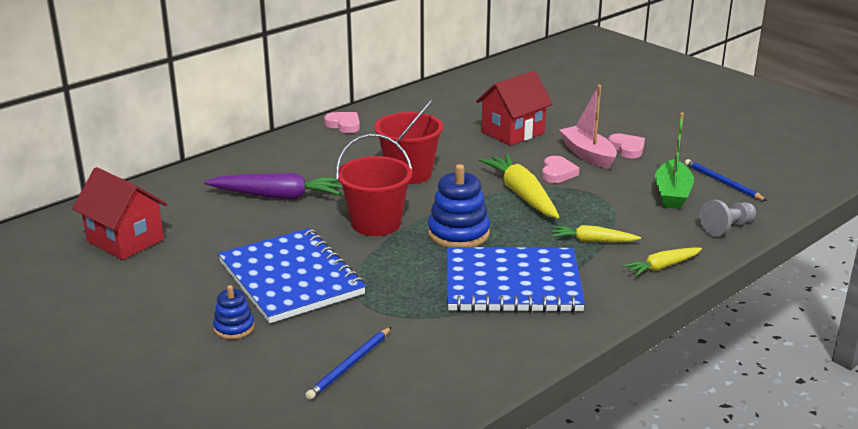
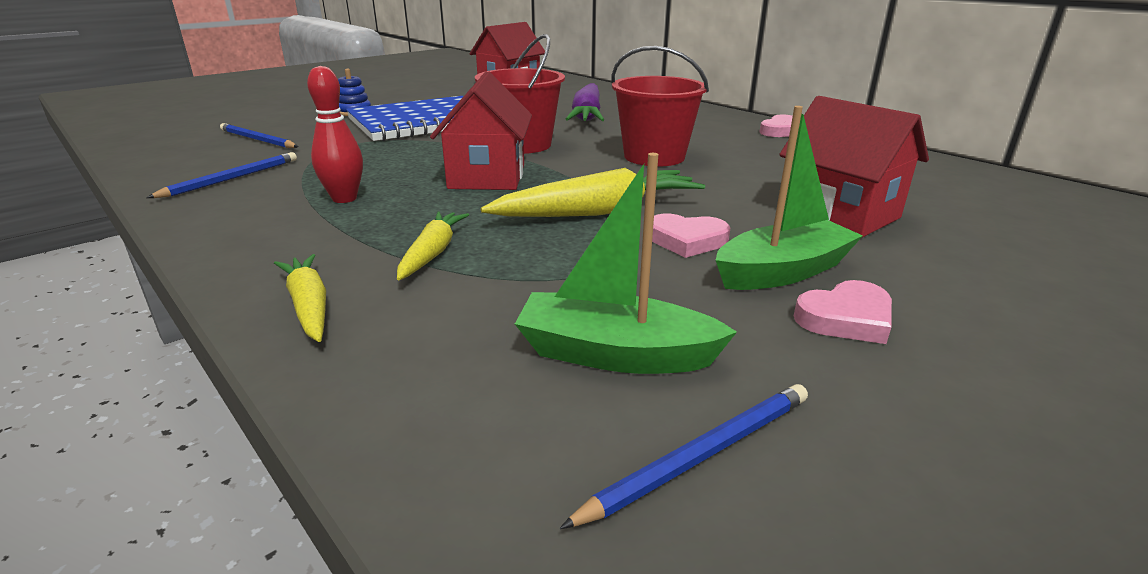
camera: 90 degrees right, 0 degrees up
blue stacking toy [428,164,490,248] -> red house [430,72,532,190]
blue notebook [447,247,585,312] -> red bowling pin [307,66,363,203]
pink boat [560,85,617,169] -> green boat [716,106,863,290]
grey pawn [699,200,756,236] -> none
none -> blue pencil [146,152,297,198]

